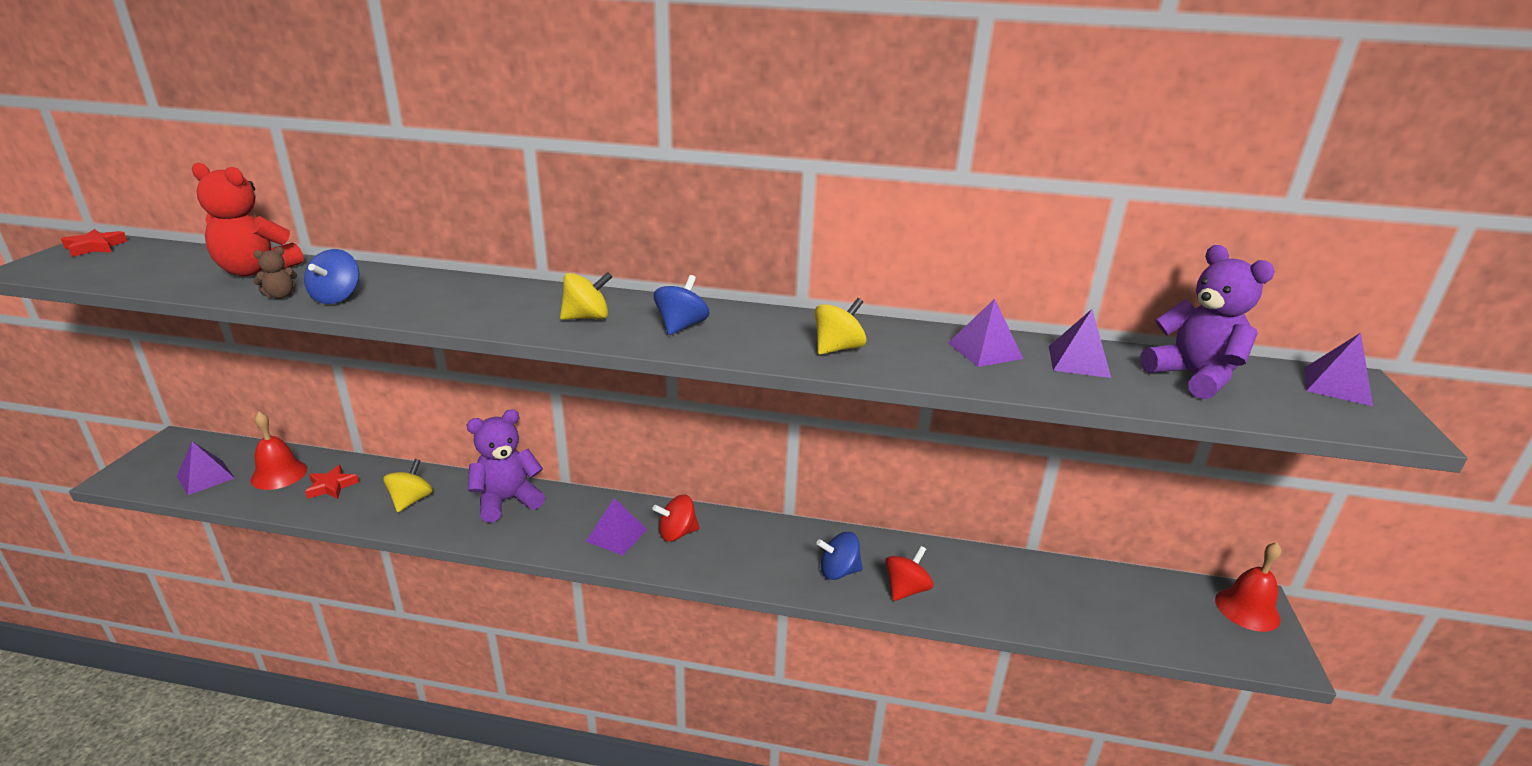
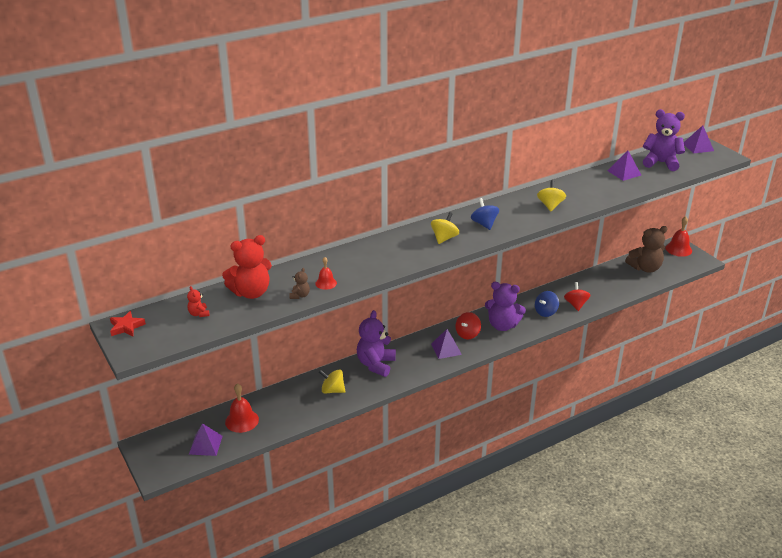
camera: 40 degrees left, 5 degrees up
blue spinning top [304,249,359,304] -> red bell [315,257,337,290]
red star [305,465,359,499] -> none
yellow spinning top [383,459,433,512] -> yellow spinning top turned 45 degrees counterclockwise [319,369,345,394]
purple pyramid [948,299,1023,367] -> none
none -> red teddy bear [187,286,210,317]
none -> purple teddy bear [485,282,526,331]
none -> brown teddy bear [625,226,668,273]

